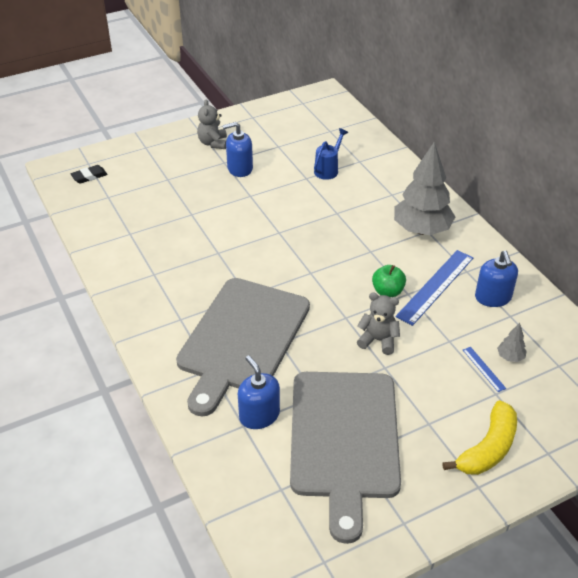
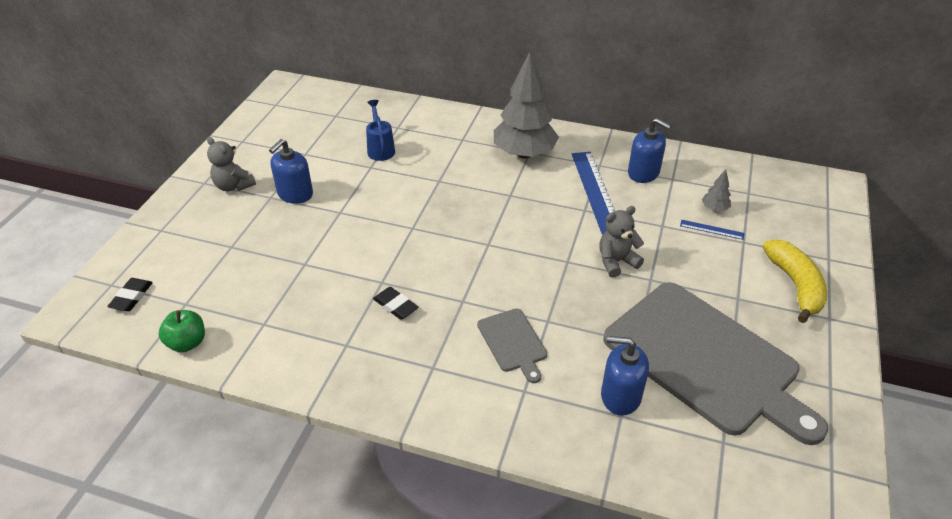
camera: 45 degrees left, 0 degrees up
grey cutting board [176,278,310,417] -> grey cutting board [477,308,547,383], size x0.43
green apple [372,265,406,297] -> green apple moved to [159,310,205,352]
none -> black eraser [373,287,418,320]

